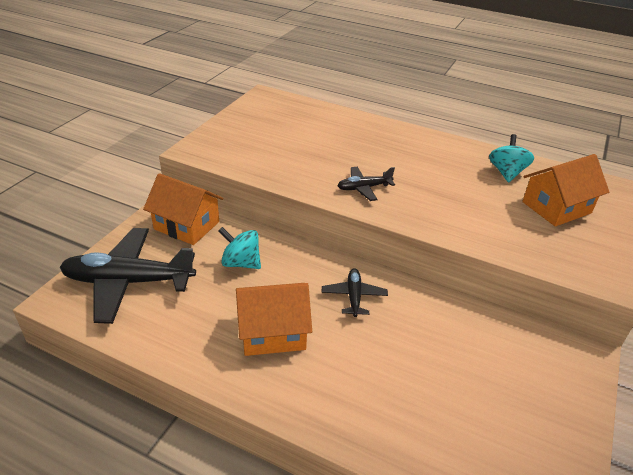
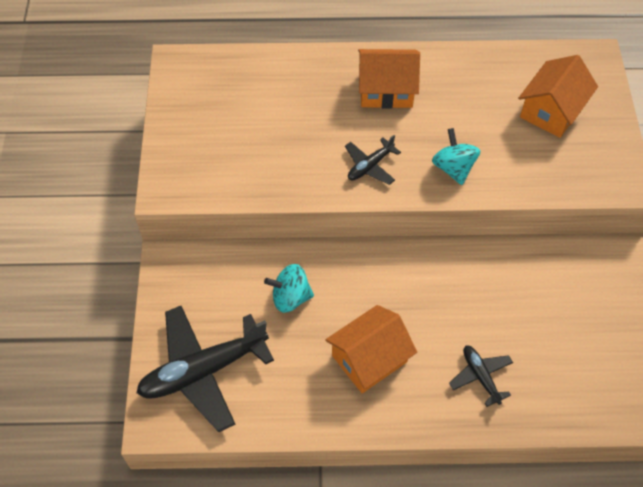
camera: 25 degrees left, 20 degrees up
orange house [143,173,223,245] -> orange house moved to [358,49,420,108]
black plane [322,268,388,317] -> black plane moved to [449,346,513,407]
turquoise spinning top [489,134,534,183] -> turquoise spinning top moved to [432,128,480,185]

